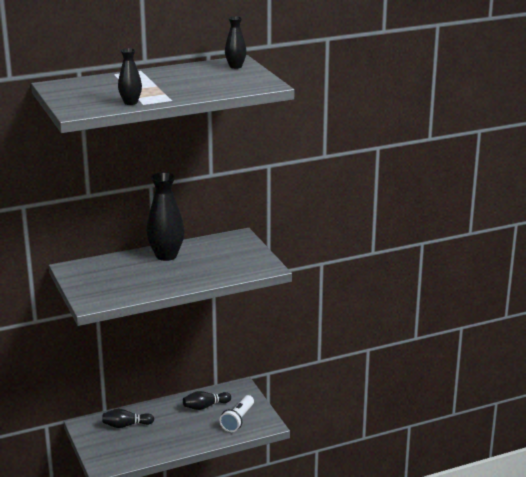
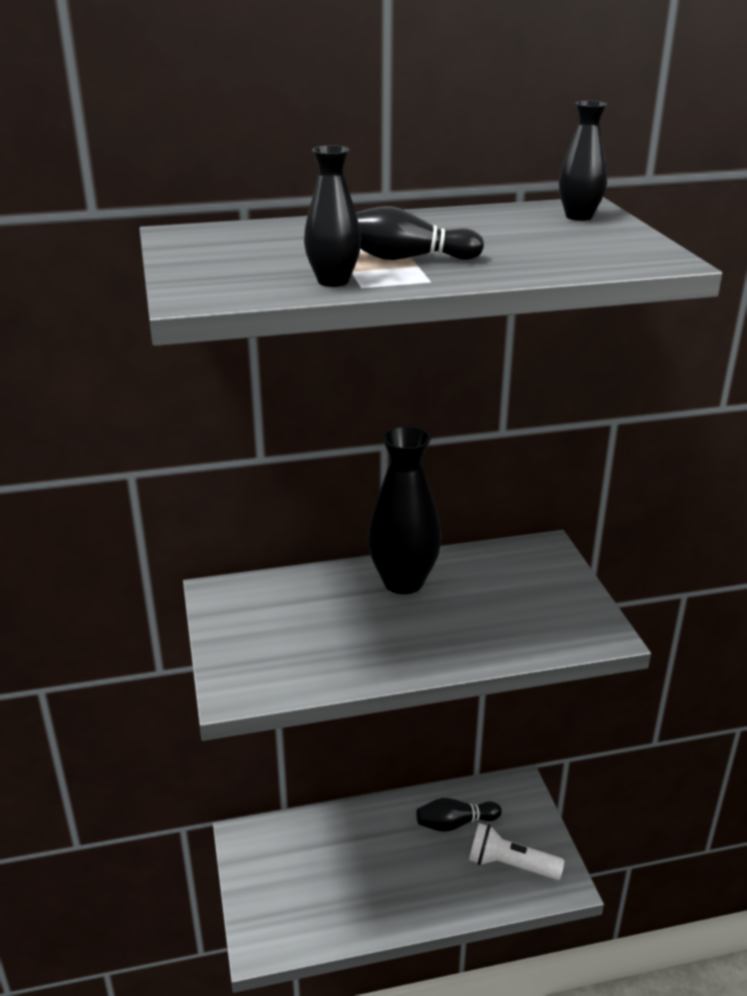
camera: 10 degrees right, 5 degrees up
black bowling pin [102,409,154,428] -> black bowling pin moved to [356,206,484,260]
white flashlight [220,395,254,432] -> white flashlight turned 75 degrees clockwise [469,823,565,880]

